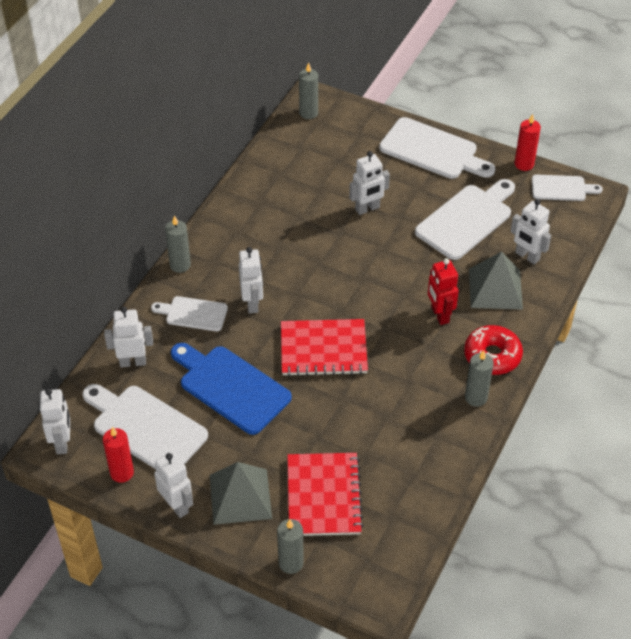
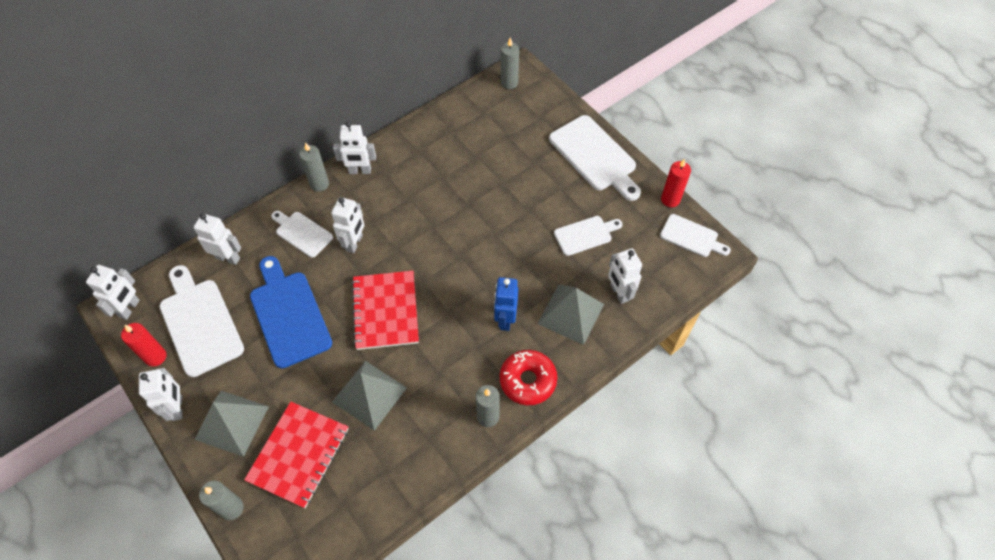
camera: 25 degrees right, 10 degrees up
red notebook [281,319,368,376] -> red notebook turned 60 degrees clockwise [351,271,419,350]
white robot [349,151,390,215] -> white robot moved to [333,121,376,174]
white cutting board [415,179,515,260] -> white cutting board [554,216,622,256], size x0.58
red robot [428,258,459,325] -> blue robot [494,277,518,331]
none -> grey pyramid [332,361,407,431]

